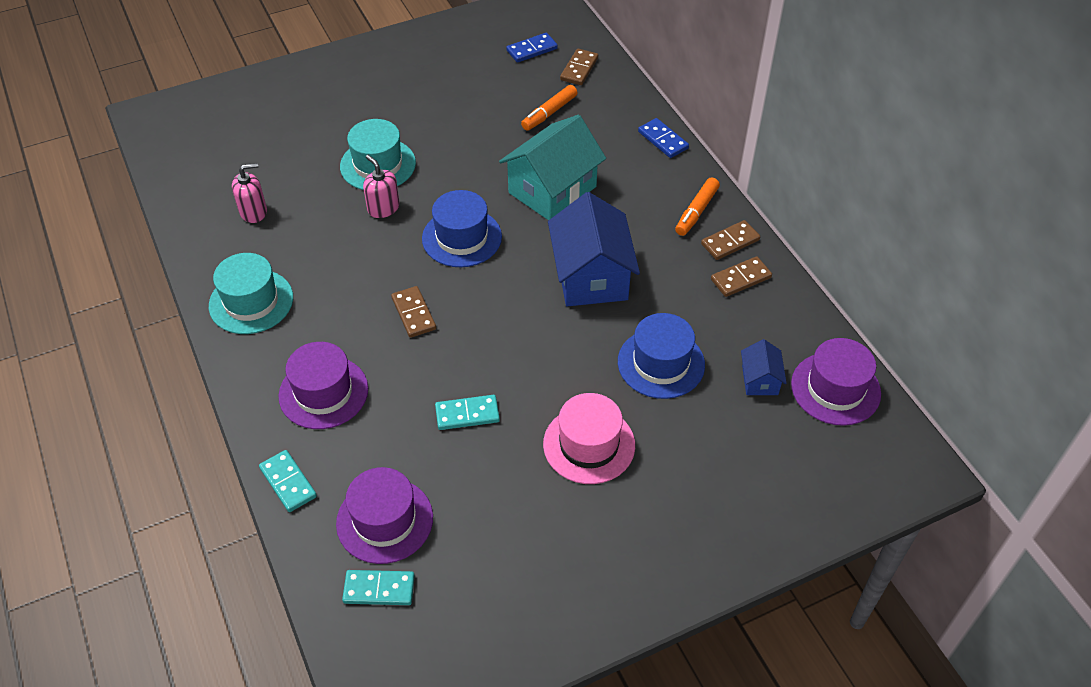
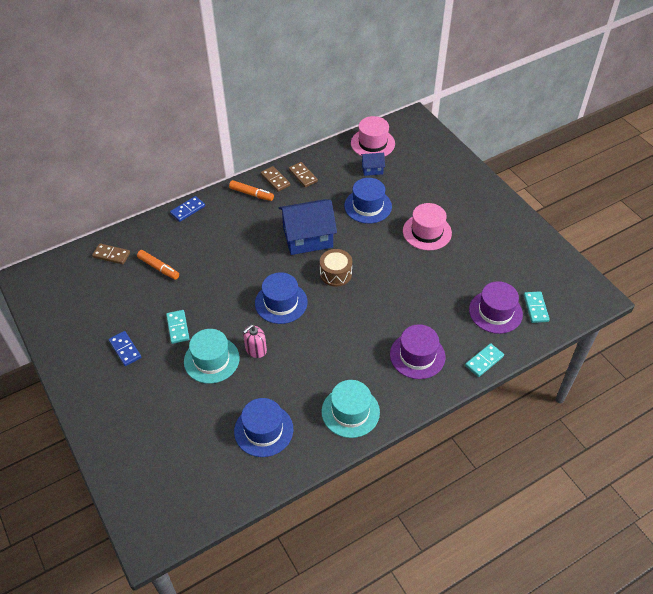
camera: 95 degrees left, 0 degrees up
pink soap dispenser [232,163,267,223] -> blue hat [234,398,293,457]
brown domino [391,286,436,338] -> none
turquoise domino [435,395,500,430] -> turquoise domino moved to [166,310,190,344]
turquoise house [499,115,606,220] -> none
blue domino [506,33,558,63] -> blue domino moved to [109,331,141,366]
purple hat [791,338,881,426] -> pink hat [351,116,395,156]
none -> brown drum [320,249,352,287]

